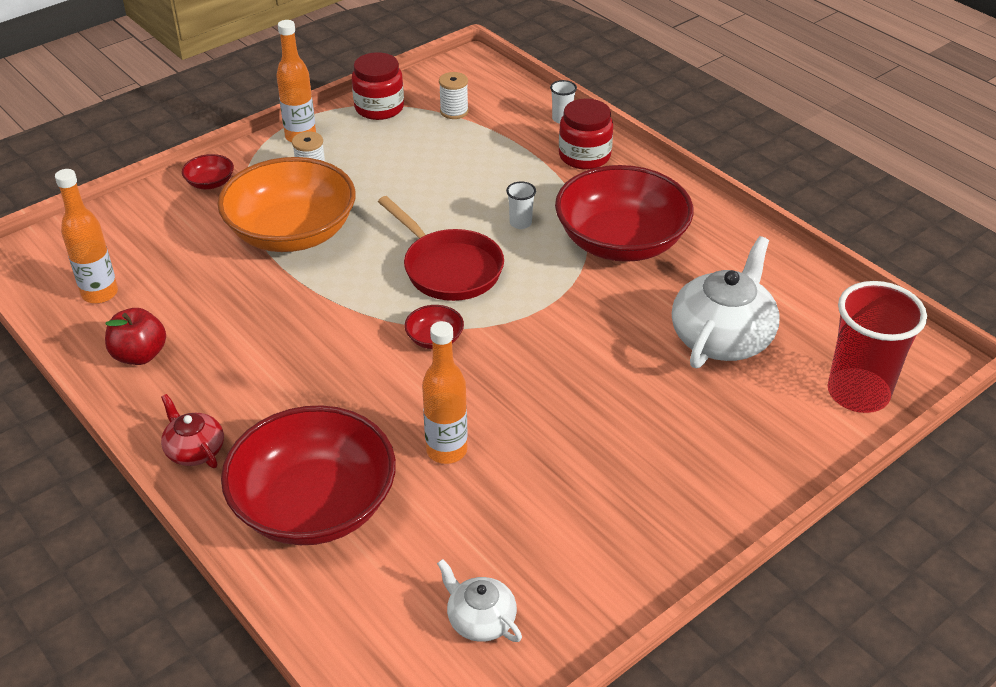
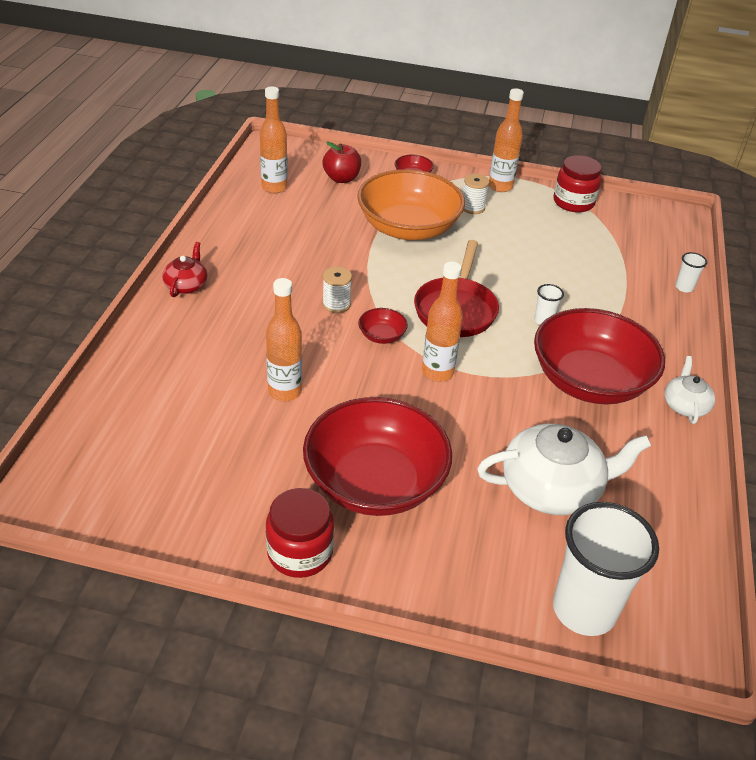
camera: 50 degrees right, 0 degrees up
red apple [105,308,166,365] -> red apple moved to [323,142,361,183]
red bowl [221,405,396,545] -> red bowl moved to [303,397,452,516]
white teapot [437,559,522,642] -> white teapot moved to [664,356,715,424]
white spool [439,72,469,119] -> white spool moved to [322,267,352,313]
red jar [559,99,613,169] -> red jar moved to [266,488,334,578]
red cup [827,281,927,413] -> white cup [553,502,659,636]
none -> orange bottle [422,261,463,382]

